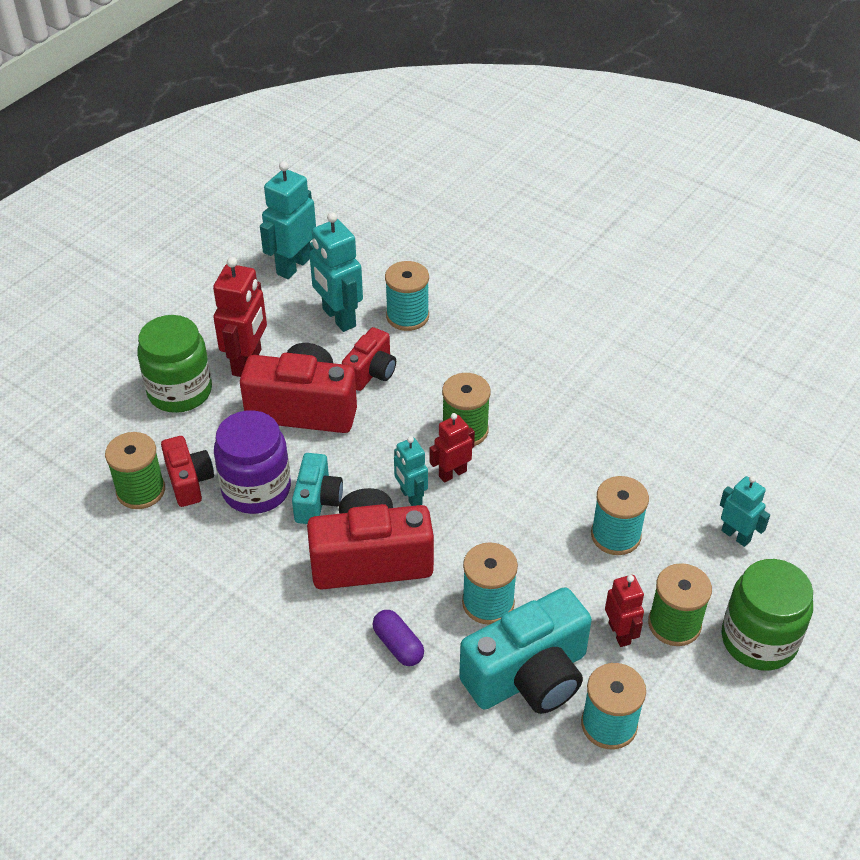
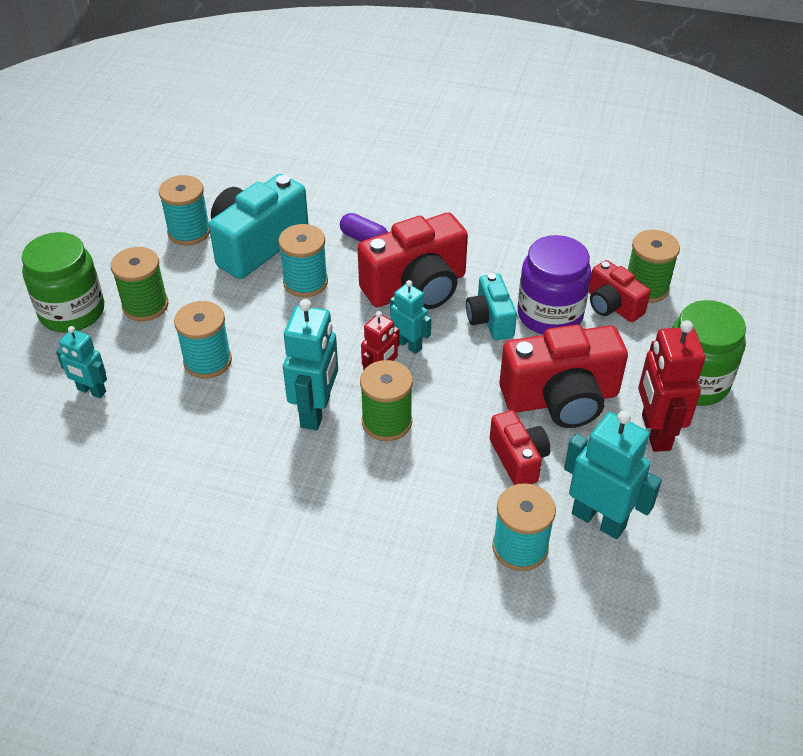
camera: 160 degrees right, 0 degrees up
turquoise robot [260,161,316,279] -> turquoise robot moved to [283,299,338,430]
red camera [342,327,396,391] -> red camera turned 150 degrees clockwise [490,410,551,485]
red robot [605,575,644,647] -> none

